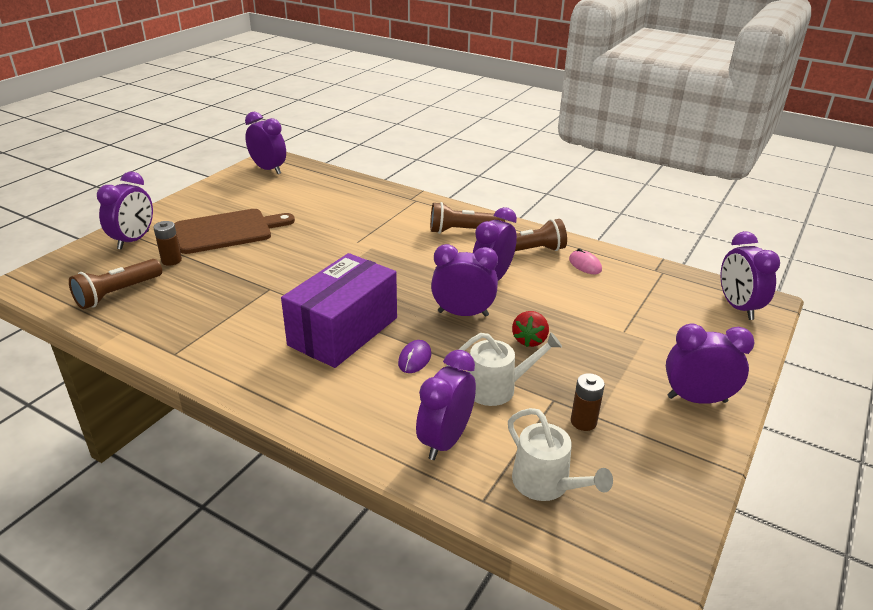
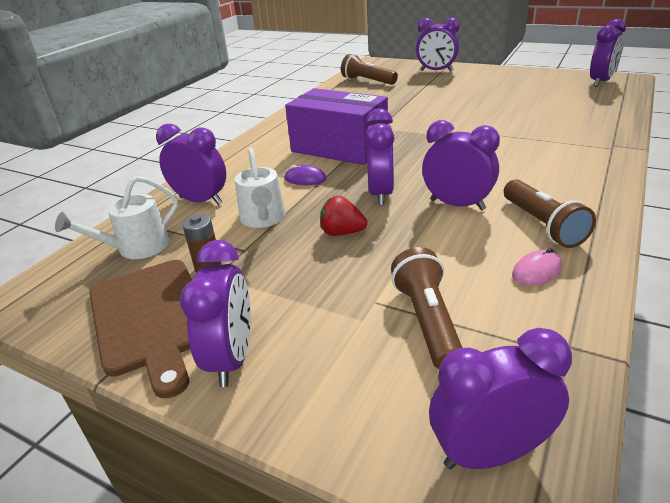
camera: 90 degrees right, 0 degrees up
brown battery [153,221,182,266] -> none
brown cutting board [175,209,295,254] -> brown cutting board moved to [89,260,192,398]
brown flashlight [430,202,505,234] -> brown flashlight moved to [391,247,462,370]

